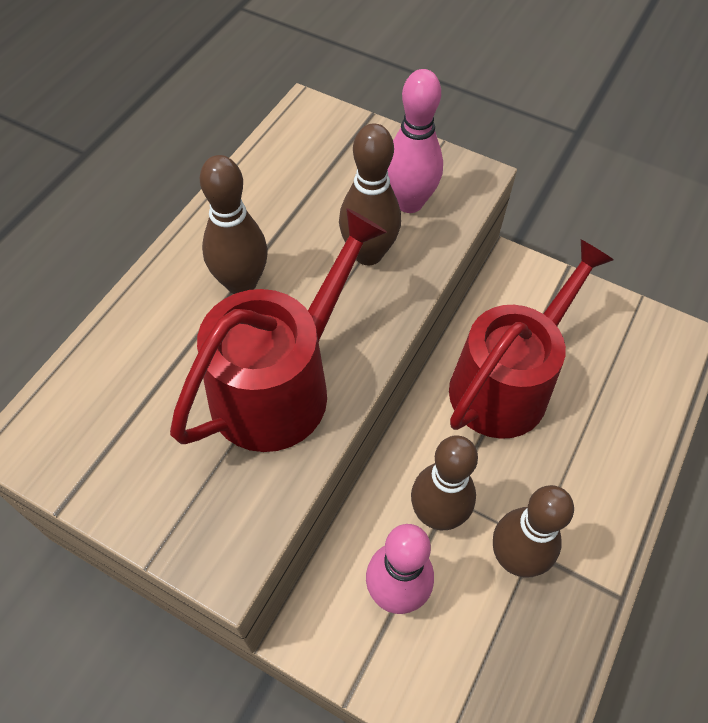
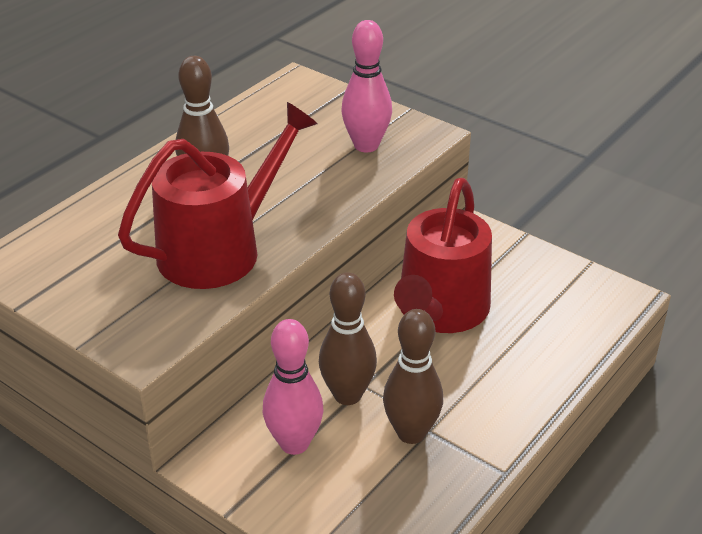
camera: 10 degrees right, 20 degrees down
brown bowling pin [339,123,401,265] -> none
red watering can [449,240,614,439] -> red watering can turned 150 degrees clockwise [394,178,492,333]

